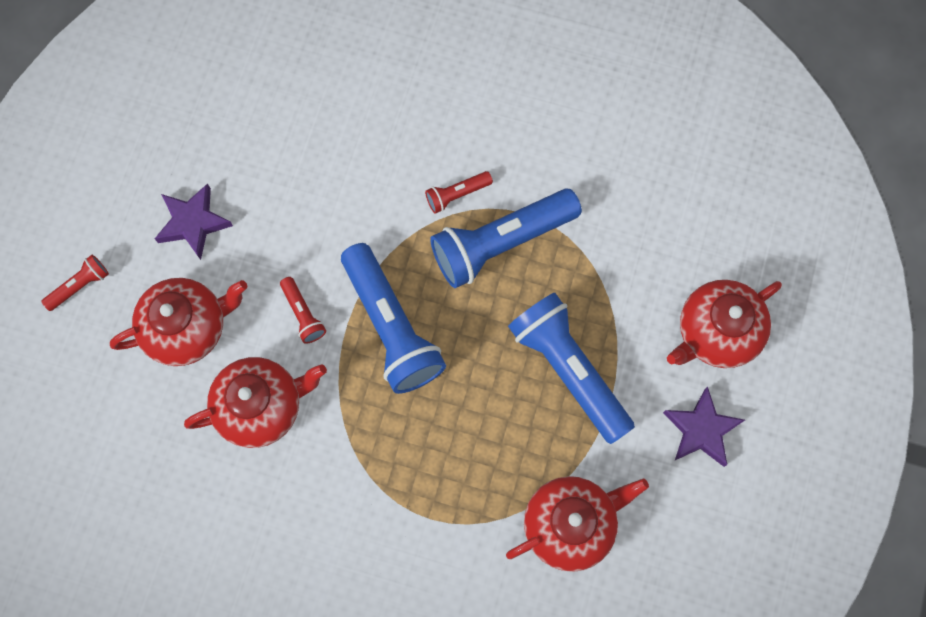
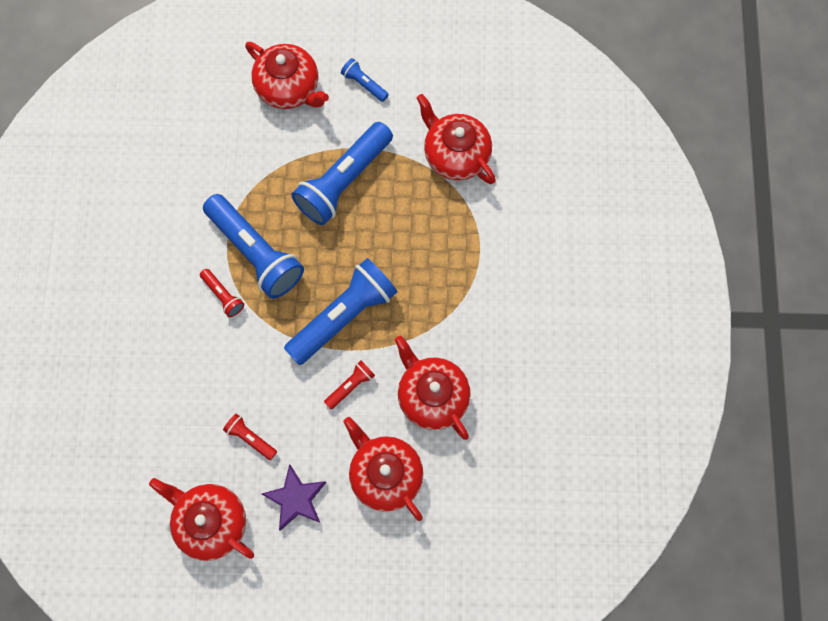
camera: 105 degrees left, 0 degrees up
red flashlight [41,255,109,311] -> red flashlight moved to [223,413,277,460]
purple star [663,387,745,467] -> blue flashlight [341,58,389,102]
none -> red teapot [149,478,254,561]

